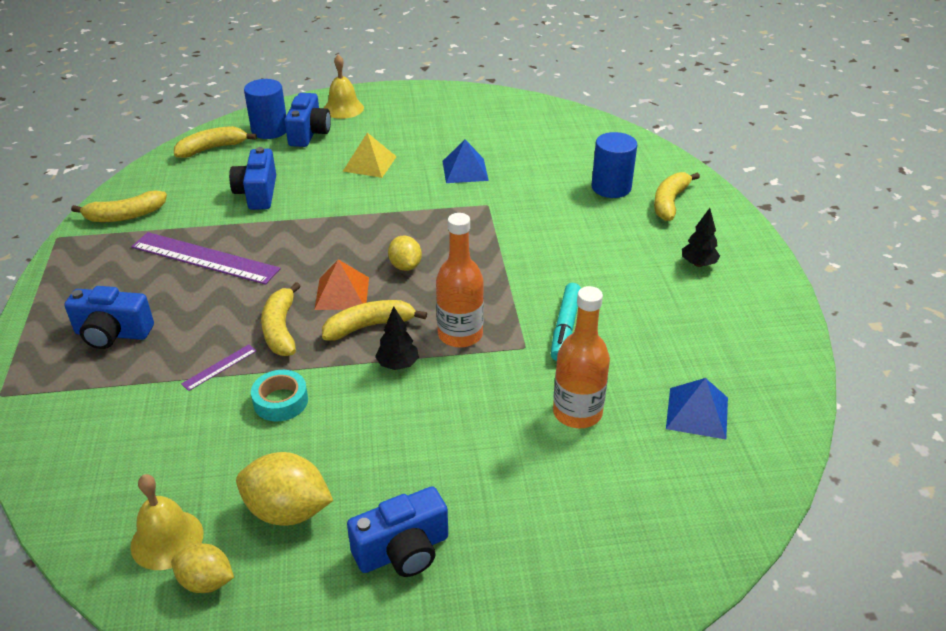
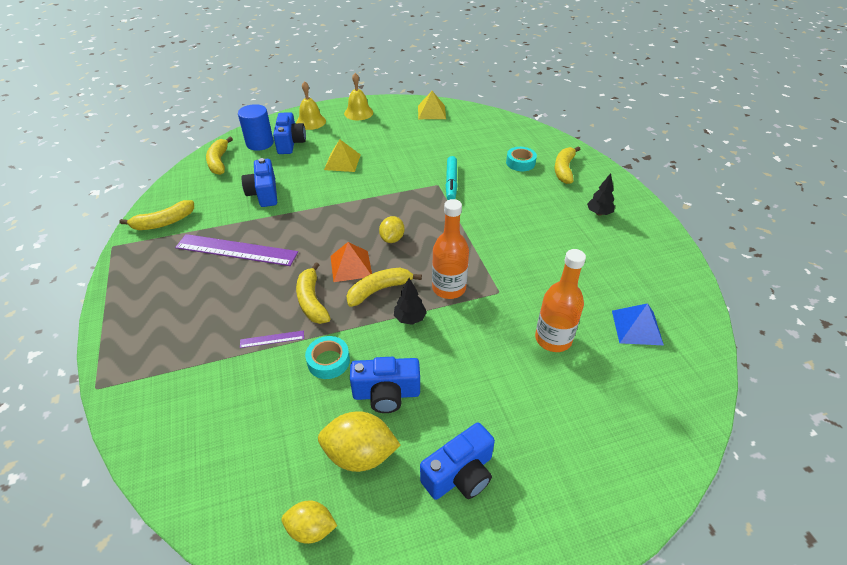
camera: 10 degrees left, 5 degrees up
blue camera [64,286,154,349] -> blue camera moved to [350,357,420,413]
yellow bell [130,474,203,570] -> yellow bell moved to [344,73,373,120]
yellow banana [174,126,257,158] -> yellow banana turned 60 degrees counterclockwise [206,137,233,175]
purple ruler [181,344,257,391] -> purple ruler turned 45 degrees clockwise [240,330,304,348]
yellow lemon [388,235,422,271] -> yellow lemon turned 45 degrees clockwise [379,216,404,243]
blue pyramid [443,140,489,183] -> none
turquoise marker [551,283,581,361] -> turquoise marker moved to [446,156,457,200]
blue cylinder [591,132,637,198] -> turquoise tape [506,147,537,171]
none -> yellow pyramid [418,91,446,119]

